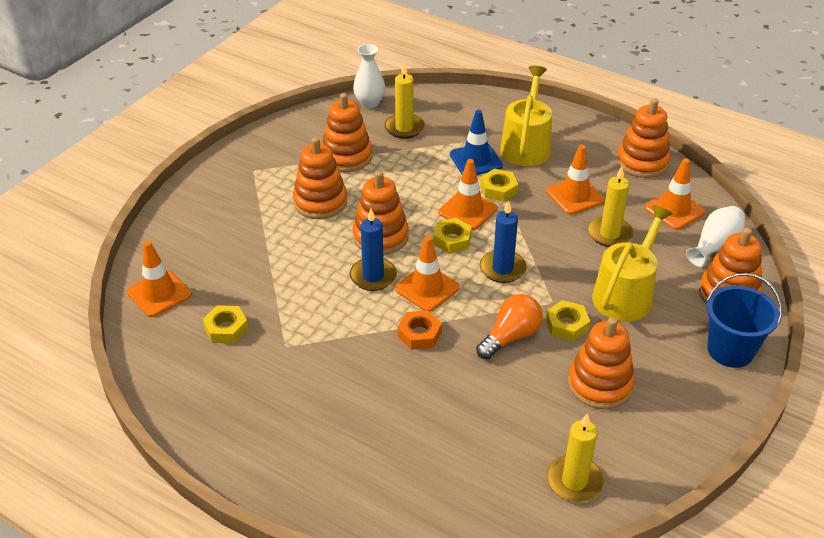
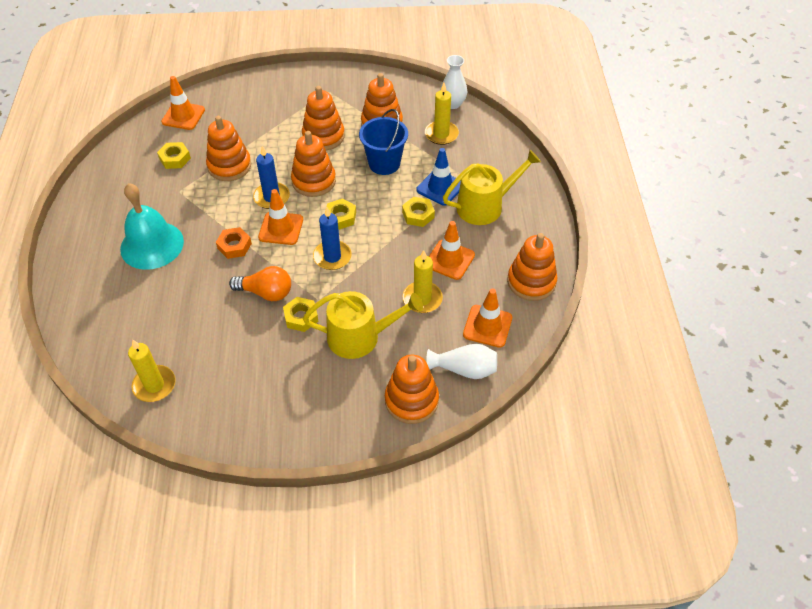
camera: 55 degrees right, 10 degrees up
orange traffic cone [439,159,497,230] -> none
orange stacking toy [568,317,635,409] -> orange stacking toy moved to [206,116,251,181]
blue bucket [707,273,782,368] -> blue bucket moved to [359,109,408,175]
none -> turquoise bell [120,183,184,270]

